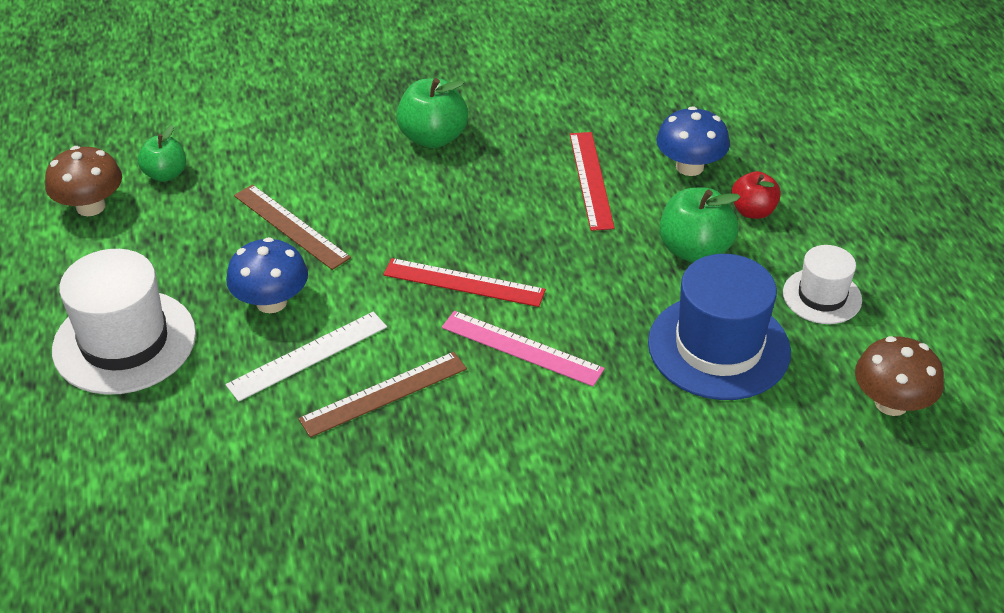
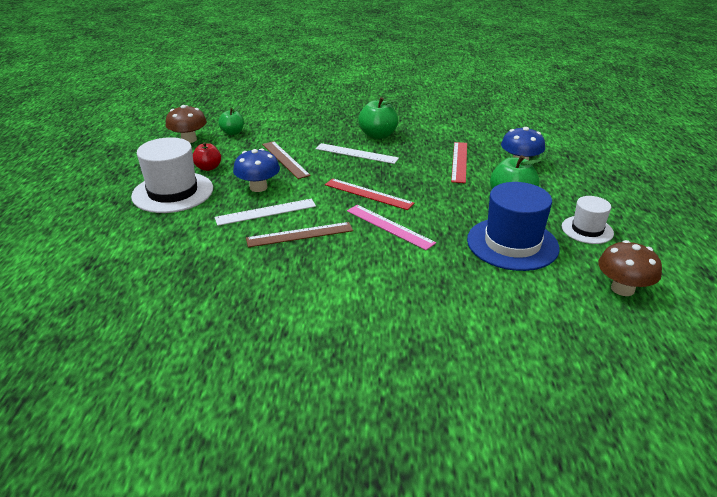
camera: 15 degrees right, 10 degrees down
red apple [731,171,781,219] -> red apple moved to [193,142,221,171]
none -> white ruler [316,143,399,164]

